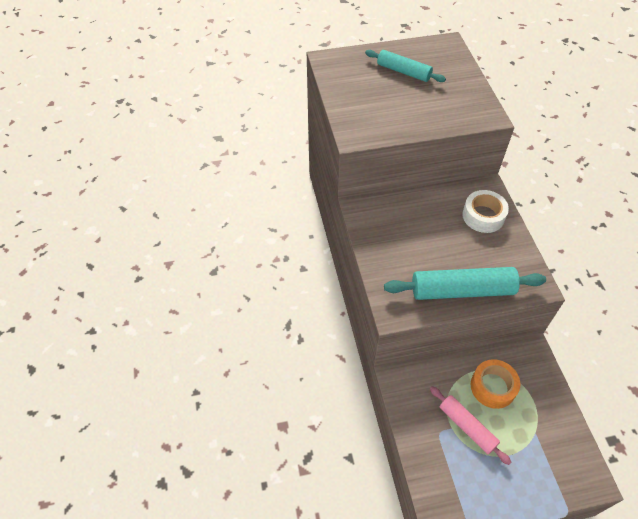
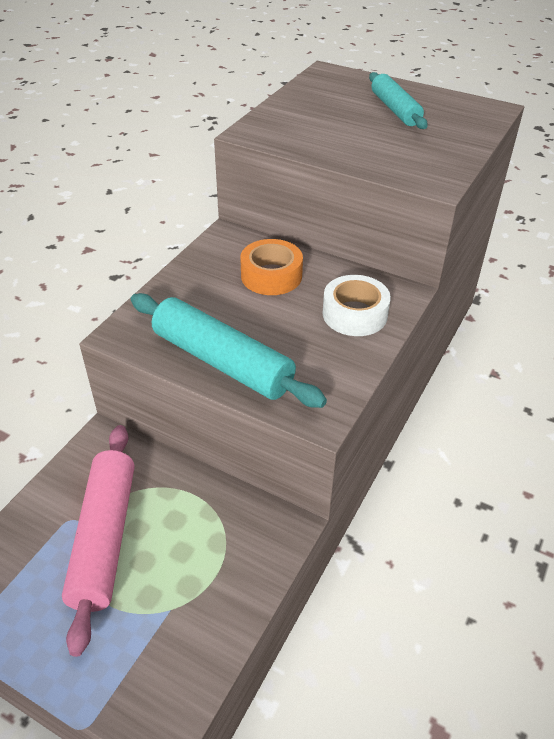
camera: 40 degrees right, 10 degrees down
pink rolling pin [430,386,511,465] -> pink rolling pin [62,425,134,657], size x1.59
orange tape [471,359,520,409] -> orange tape moved to [240,239,303,295]

